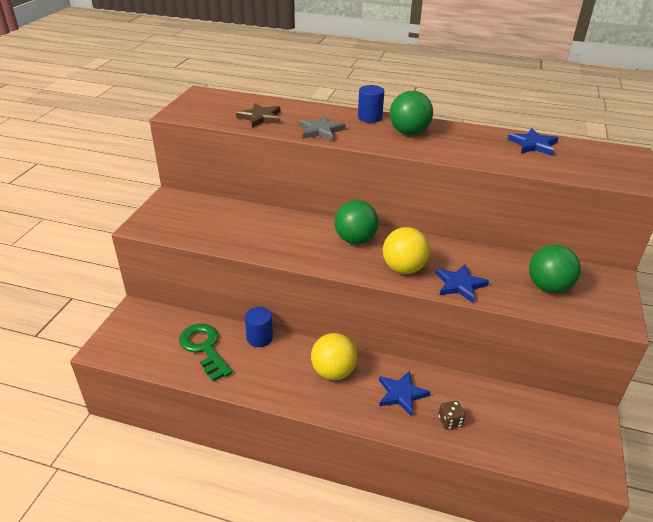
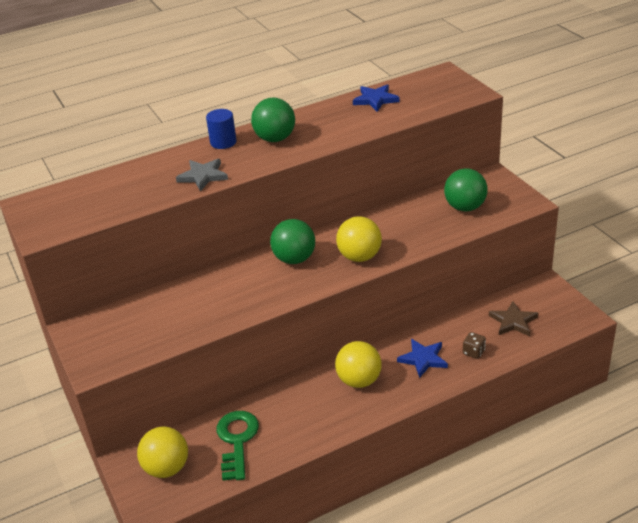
camera: 40 degrees left, 0 degrees up
green key [179,323,232,381] -> green key turned 75 degrees clockwise [216,411,259,481]
brown star [236,103,280,128] -> brown star moved to [489,301,538,336]
blue cylinder [245,307,273,347] -> none
blue star [435,264,489,303] -> none
none -> yellow ball [137,427,188,478]

